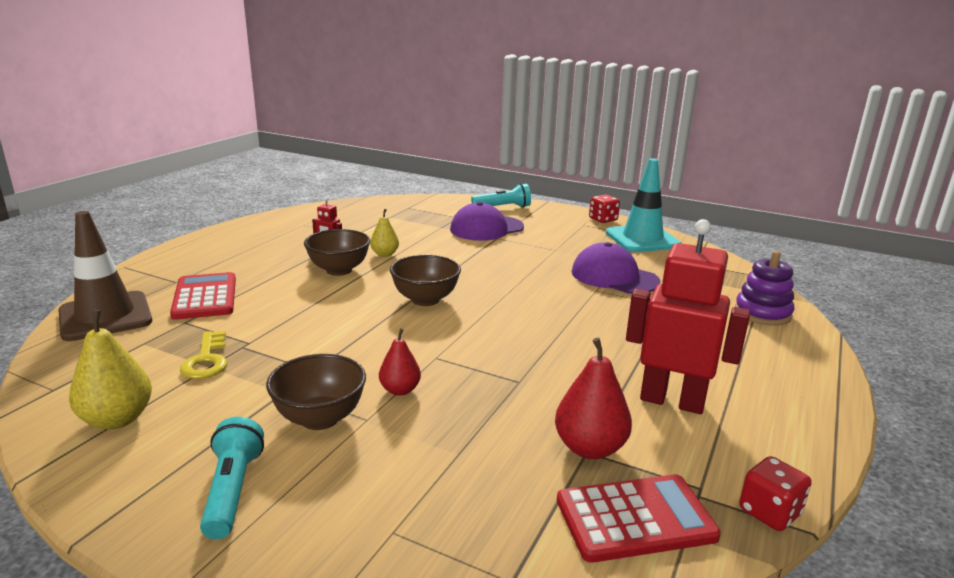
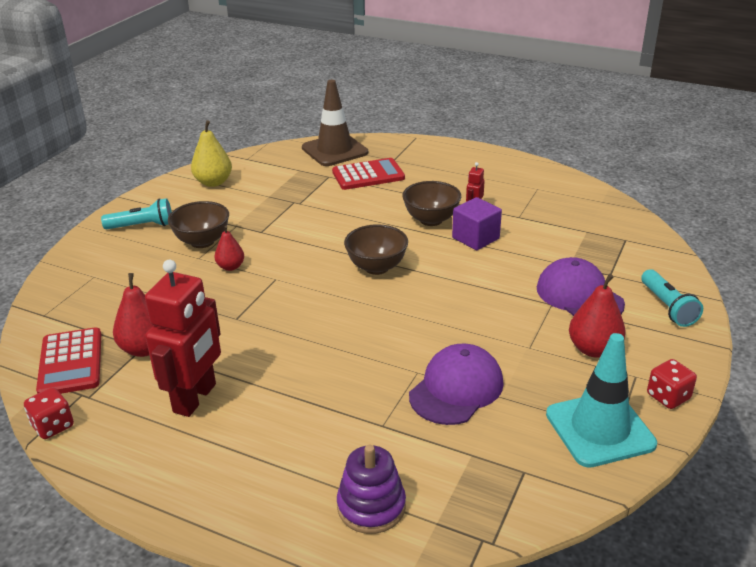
camera: 90 degrees right, 10 degrees up
yellow key [180,331,227,379] -> none
yellow pear [370,209,399,257] -> purple cube [452,197,502,250]
none -> red pear [569,274,626,358]

